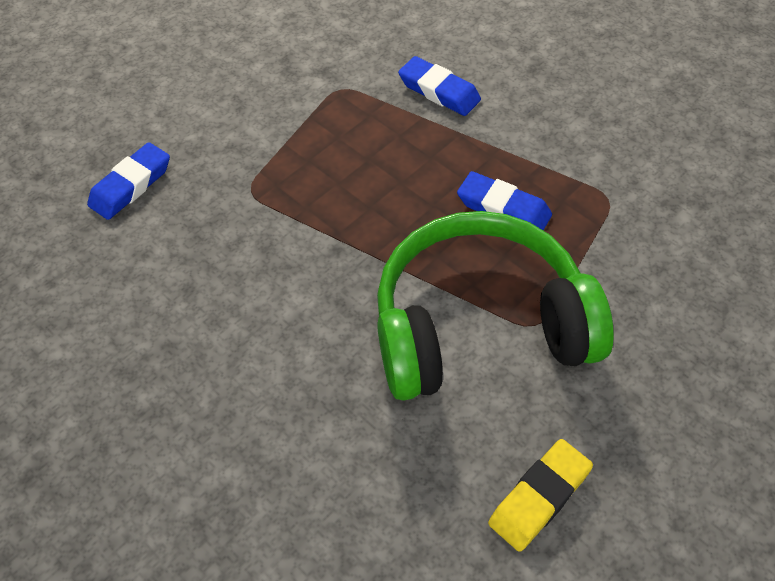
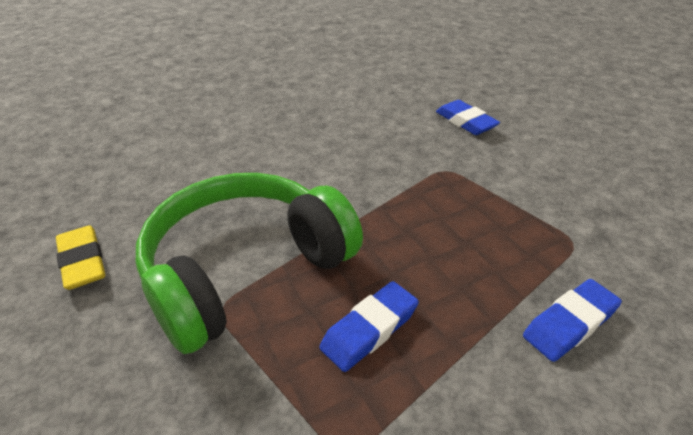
camera: 105 degrees right, 15 degrees down
green headphones [377,211,614,401] -> green headphones turned 135 degrees counterclockwise [136,173,363,354]

